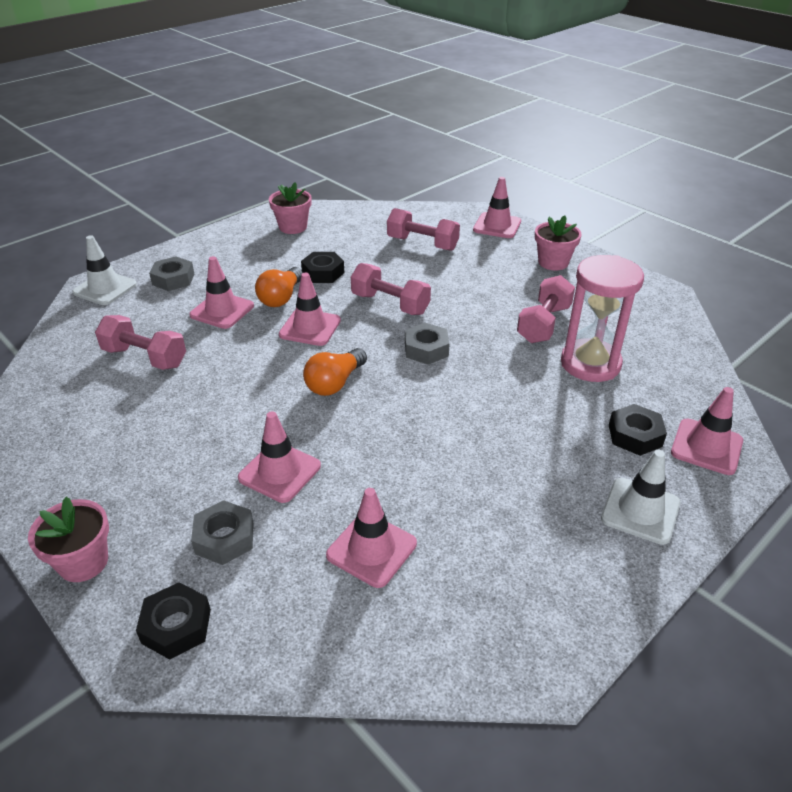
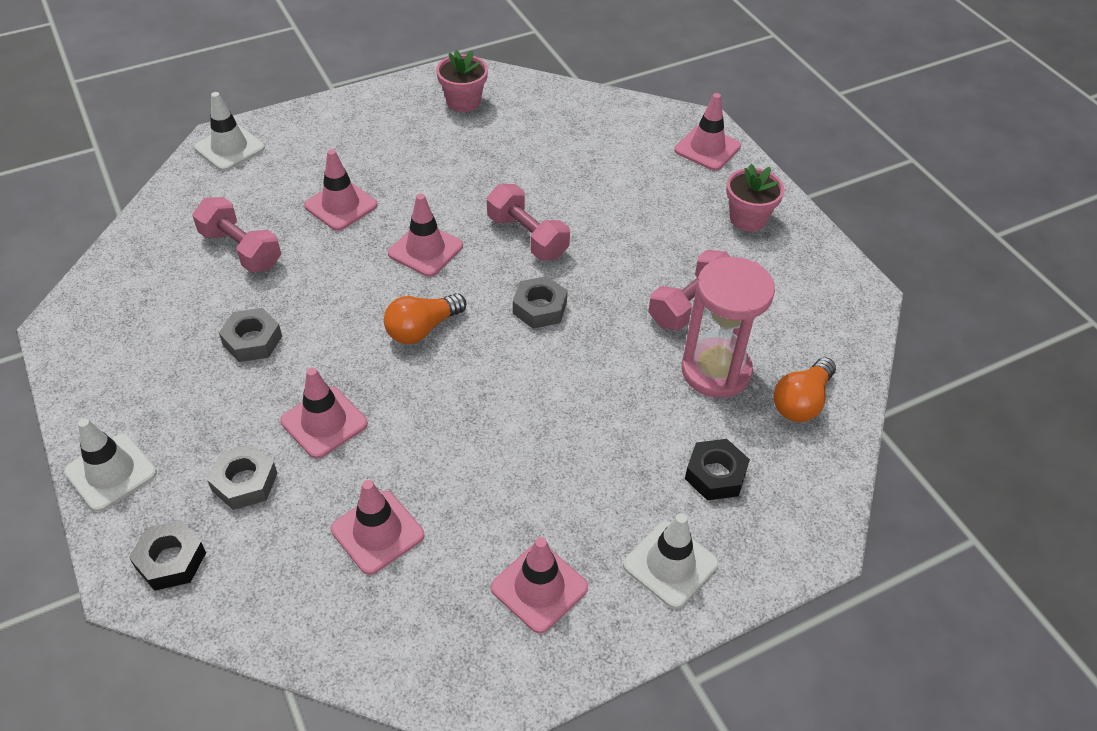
camera: 15 degrees right, 10 degrees up
pink flower pot [28,497,109,582] -> white traffic cone [64,418,157,512]
grey nut [149,256,194,291] -> grey nut moved to [219,308,282,362]
orange light bulb [255,267,303,307] -> orange light bulb moved to [774,357,836,422]
black nut [301,252,344,283] -> none
pink dumbbell [387,208,460,251] -> none
pink traffic cone [671,387,743,475] -> pink traffic cone moved to [491,537,588,633]

